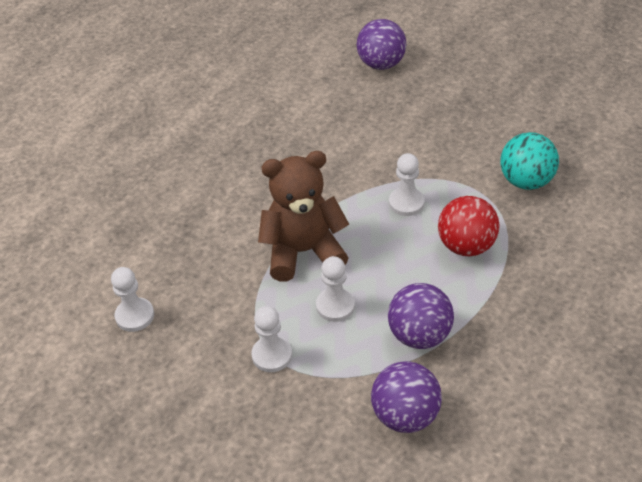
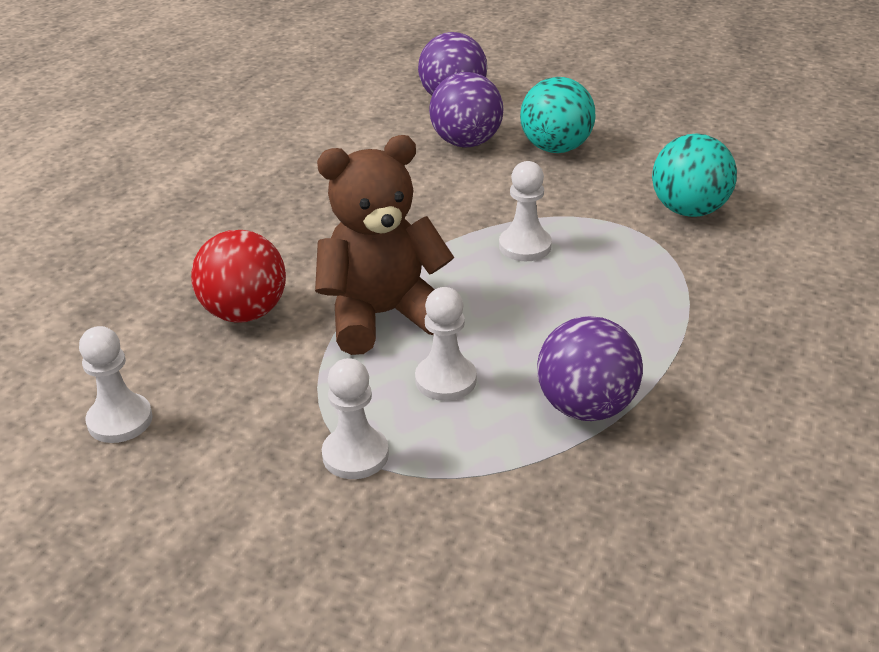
camera: 10 degrees left, 10 degrees down
purple ball [371,361,442,433] -> purple ball moved to [429,72,504,147]
red ball [438,196,499,256] -> red ball moved to [191,230,286,323]
none -> turquoise ball [520,77,596,153]

